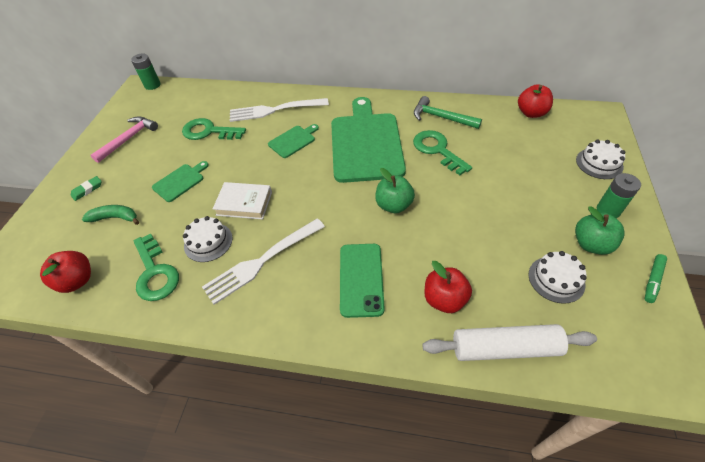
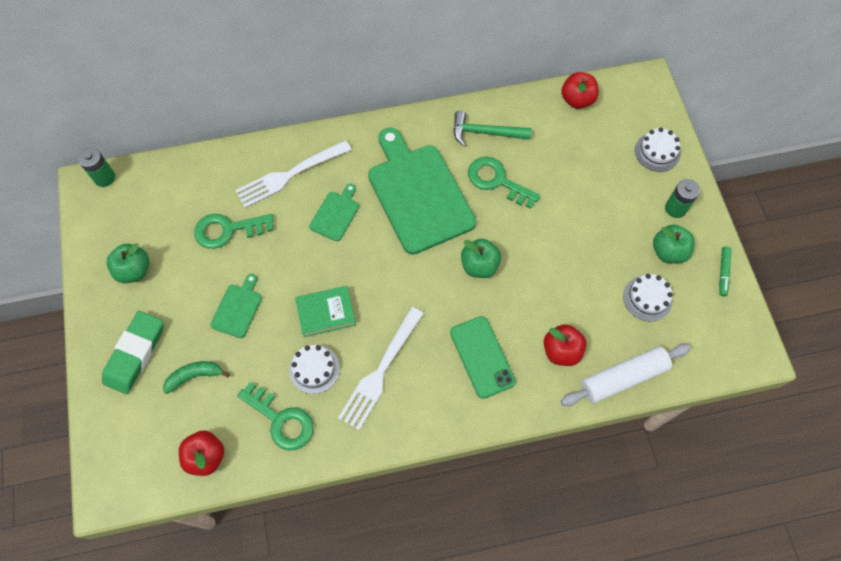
camera: 25 degrees left, 15 degrees up
green eraser [71,176,101,201] -> green eraser [102,311,163,394], size x2.21
pink hammer [90,116,158,163] -> green apple [107,243,149,283]
white book [213,182,272,220] -> green book [295,286,356,337]

